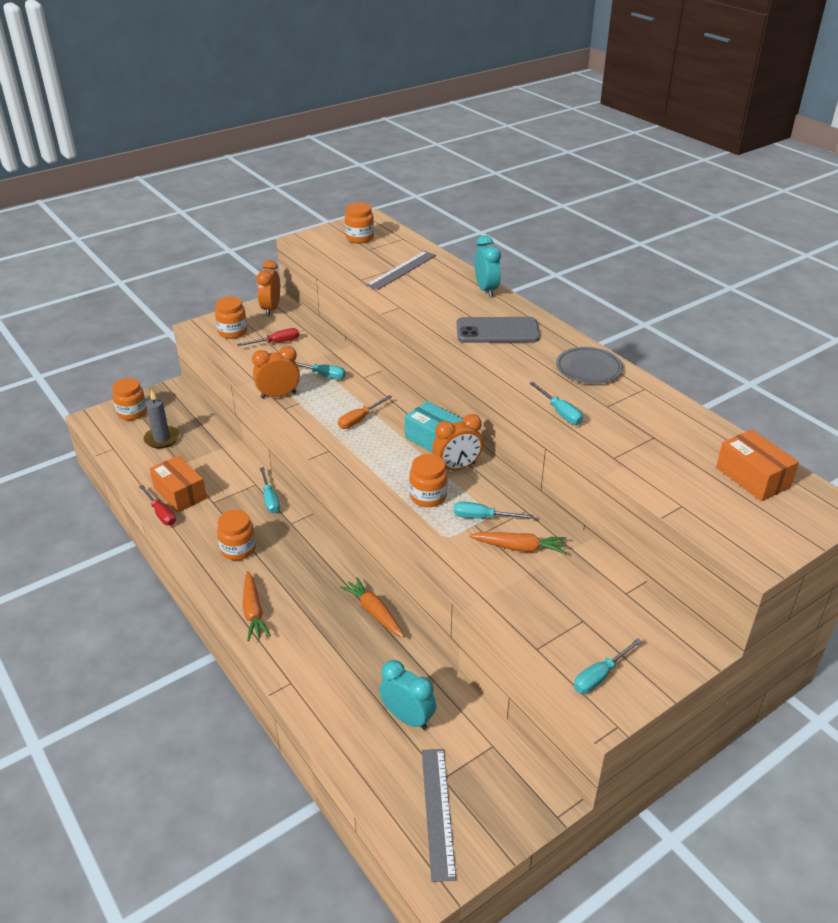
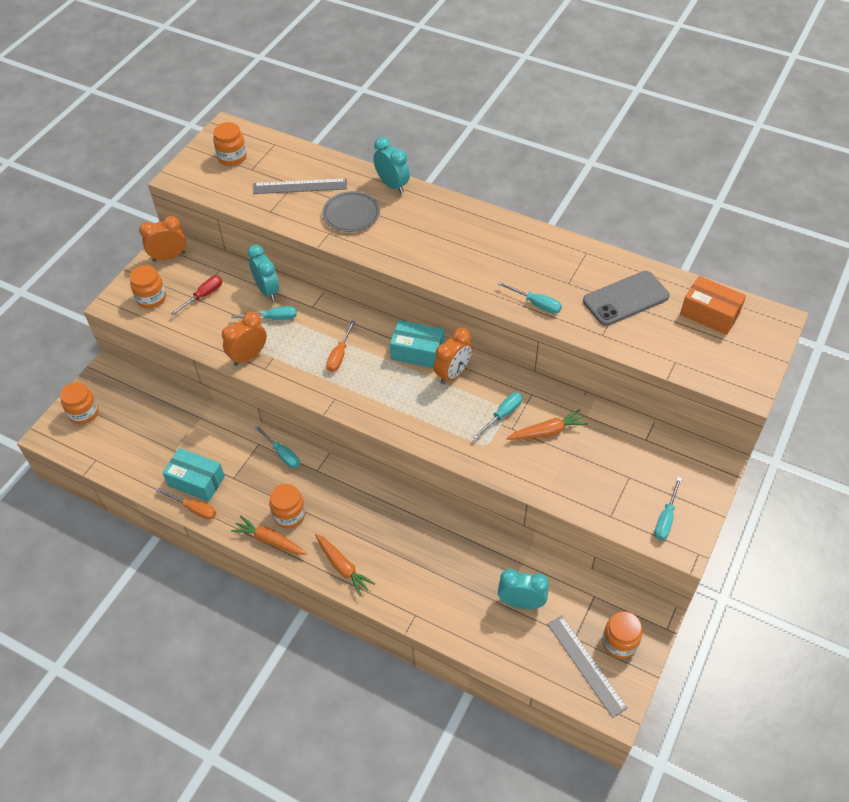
camera: 25 degrees left, 15 degrees up
red screwdriver [139,485,176,525] -> orange screwdriver [156,488,216,520]
grey candle [144,390,179,448] -> none
orange box [150,455,207,512] -> turquoise box [162,448,225,502]
orange clock [257,260,280,316] -> orange clock turned 90 degrees clockwise [139,216,186,262]
orange carrot [340,577,405,638] -> orange carrot moved to [231,516,307,555]
grey ruler [366,251,436,290] -> grey ruler turned 75 degrees clockwise [253,178,347,194]
orange jar [409,454,448,507] -> orange jar moved to [602,611,642,659]
turquoise screwdriver [454,502,534,519] -> turquoise screwdriver turned 150 degrees clockwise [473,392,523,439]
grey phone [457,317,540,343] -> grey phone moved to [583,271,670,326]
grey plate [556,347,623,384] -> grey plate moved to [322,191,380,232]
none -> turquoise clock [247,245,279,301]

